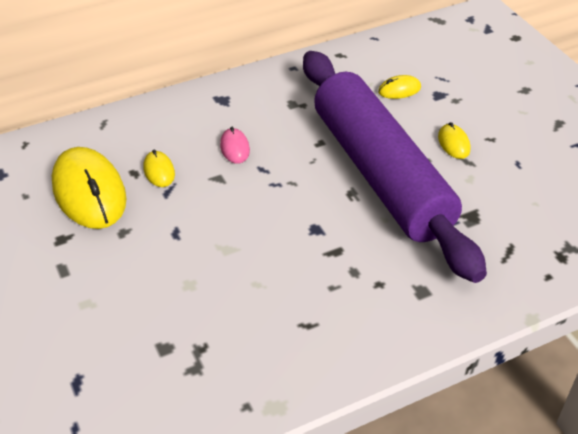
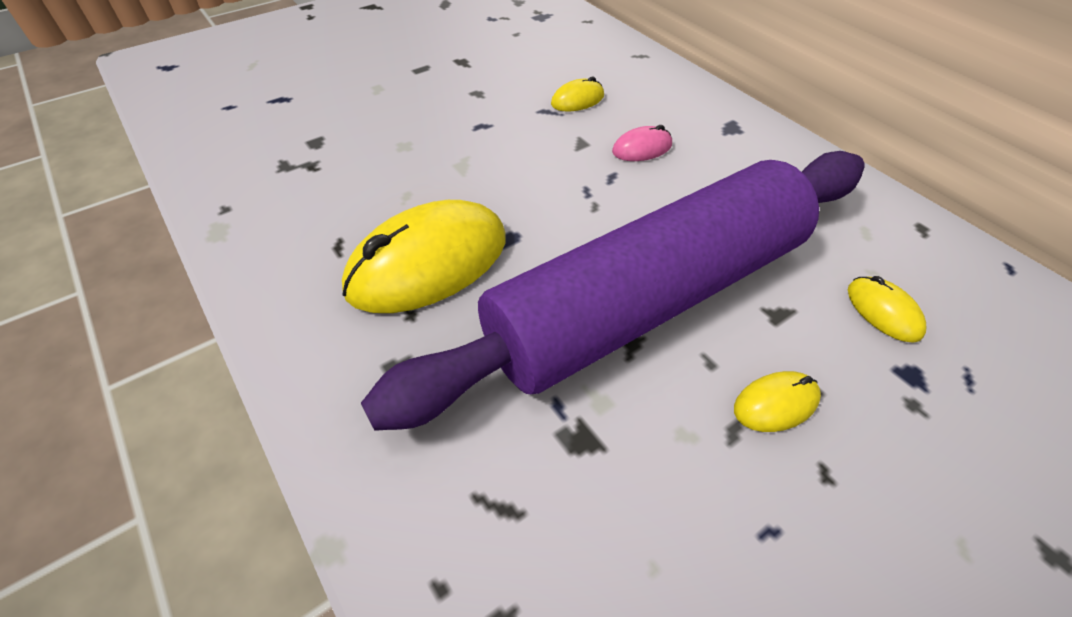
camera: 80 degrees right, 5 degrees up
yellow mouse [52,147,126,229] -> yellow mouse moved to [342,200,506,313]

